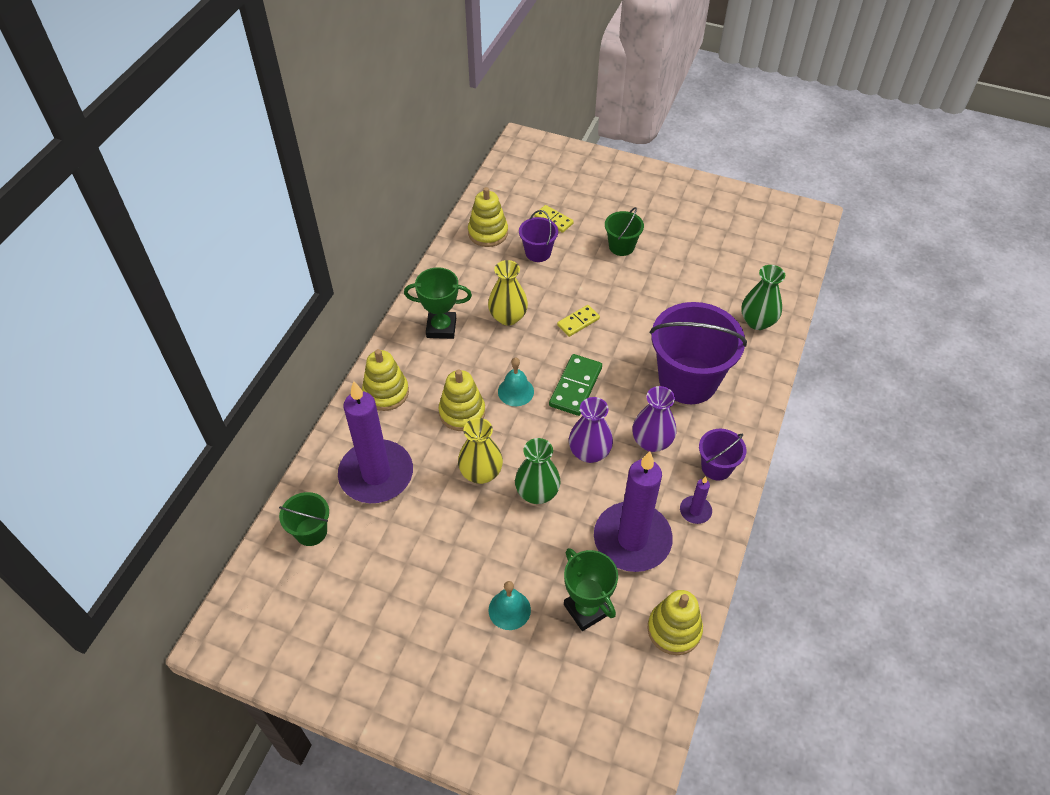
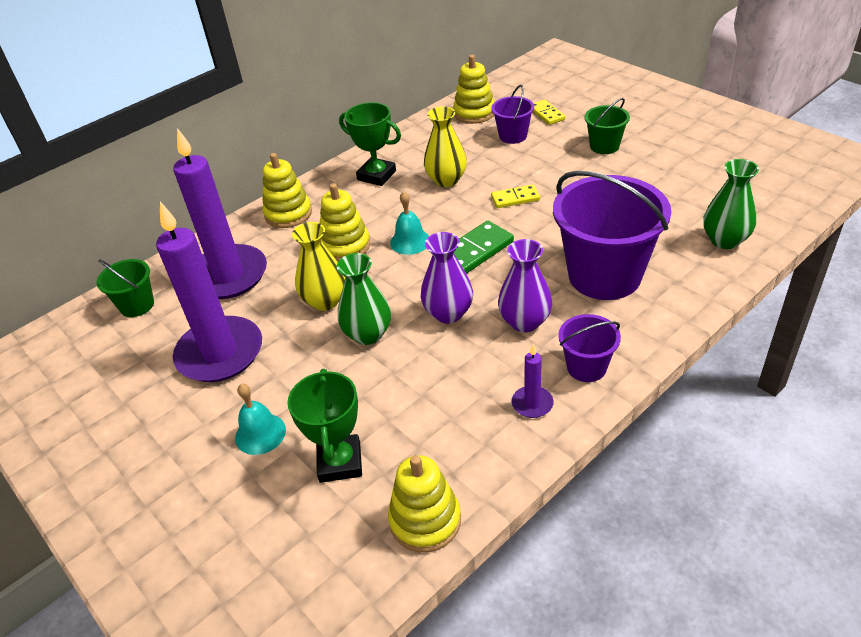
camera: 30 degrees right, 10 degrees down
purple candle [594,451,673,572] -> purple candle moved to [156,202,262,382]

